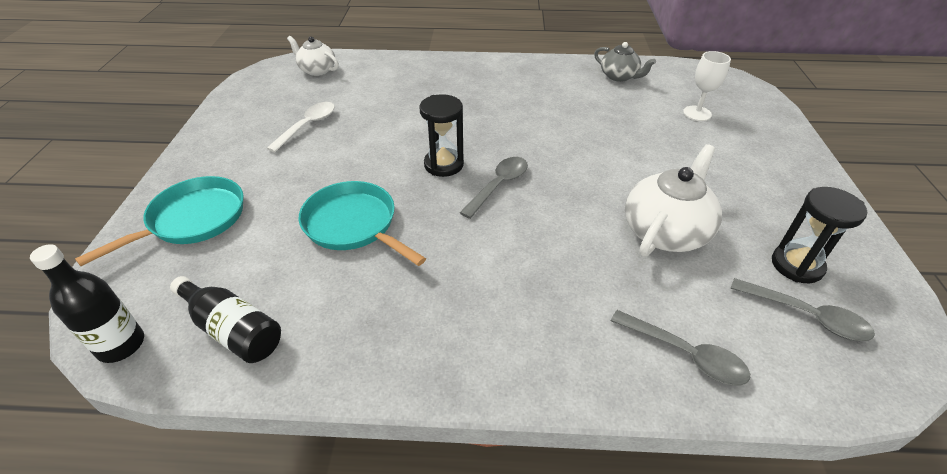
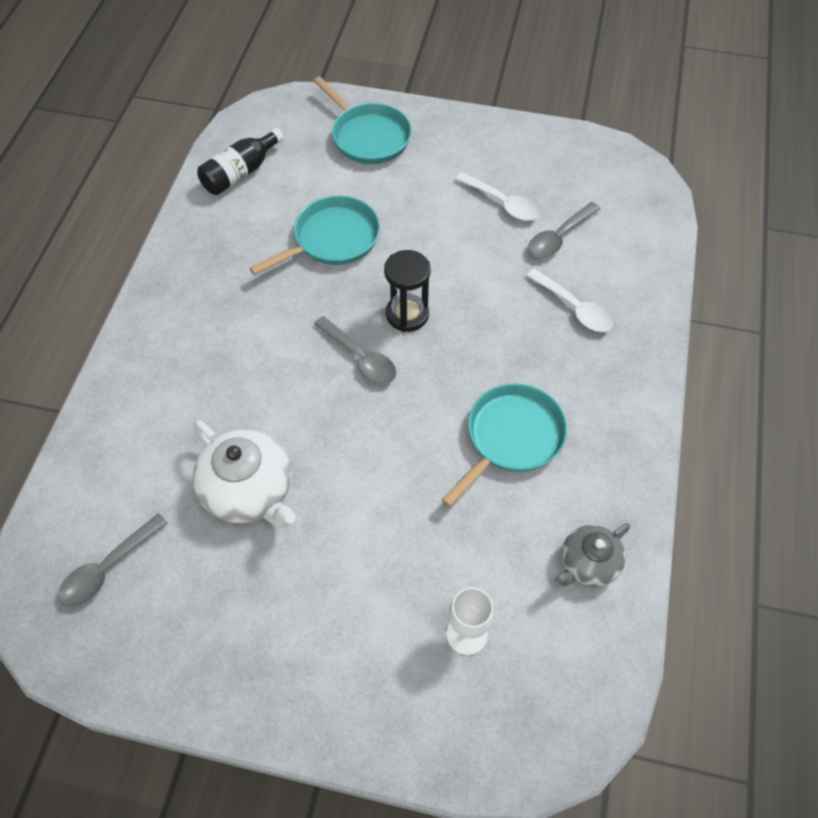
camera: 100 degrees right, 15 degrees up
black bottle [30,244,144,363] -> none
white teapot [287,36,339,76] -> none
grey spoon [611,310,750,386] -> grey spoon moved to [528,202,601,258]
black hourglass [772,187,867,283] -> none
none -> turquoise pan [442,383,567,507]
none -> white spoon [526,268,613,332]

